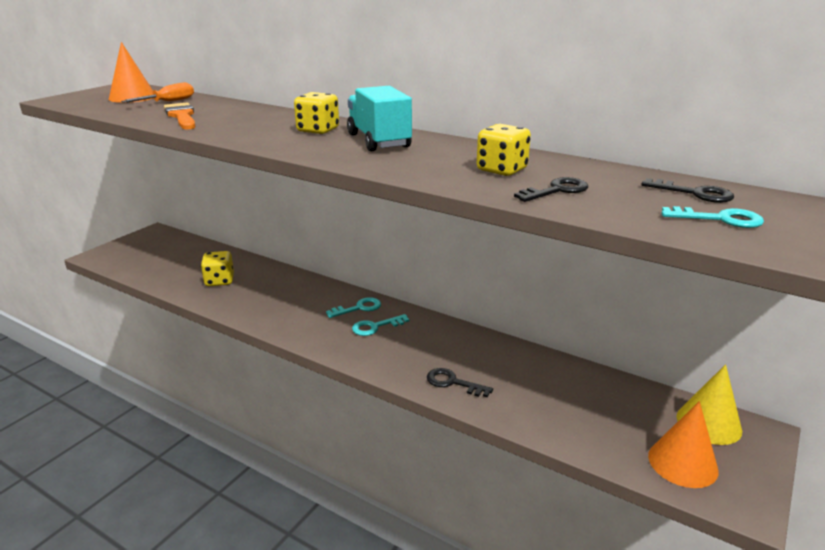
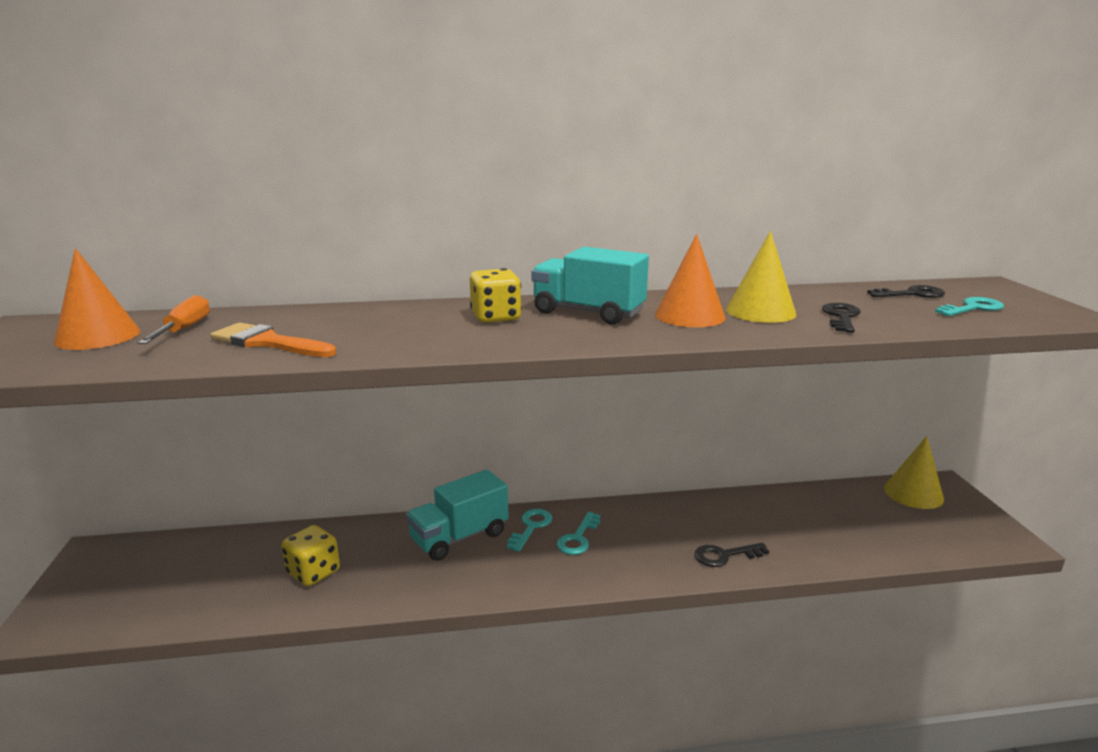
camera: 40 degrees left, 5 degrees down
yellow dice [477,124,531,176] -> yellow cone [726,231,796,323]
orange cone [648,401,719,488] -> orange cone moved to [655,234,726,327]
none -> turquoise truck [406,469,509,561]

